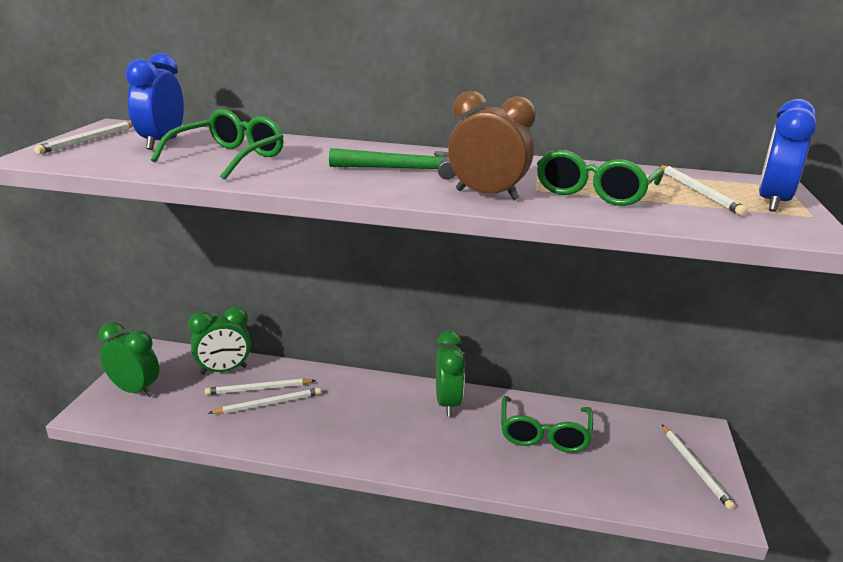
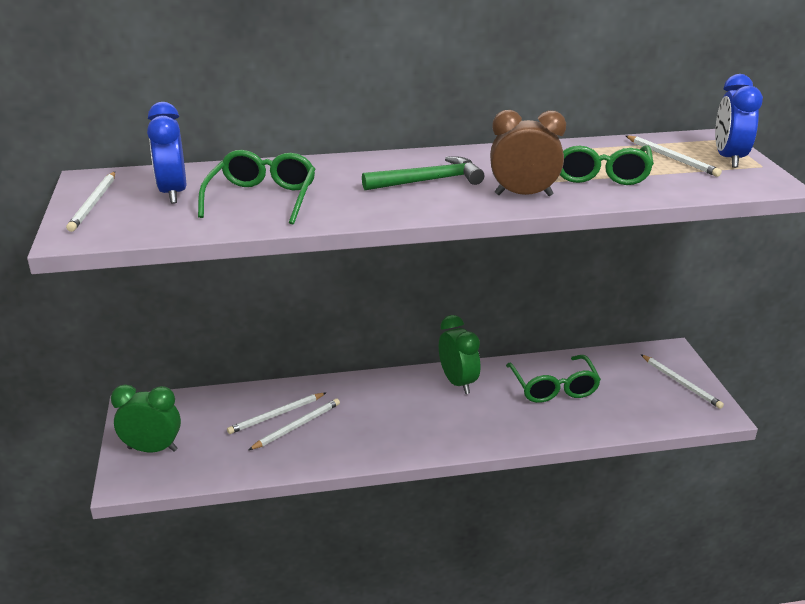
camera: 20 degrees left, 5 degrees up
green clock [188,307,251,375] -> none

